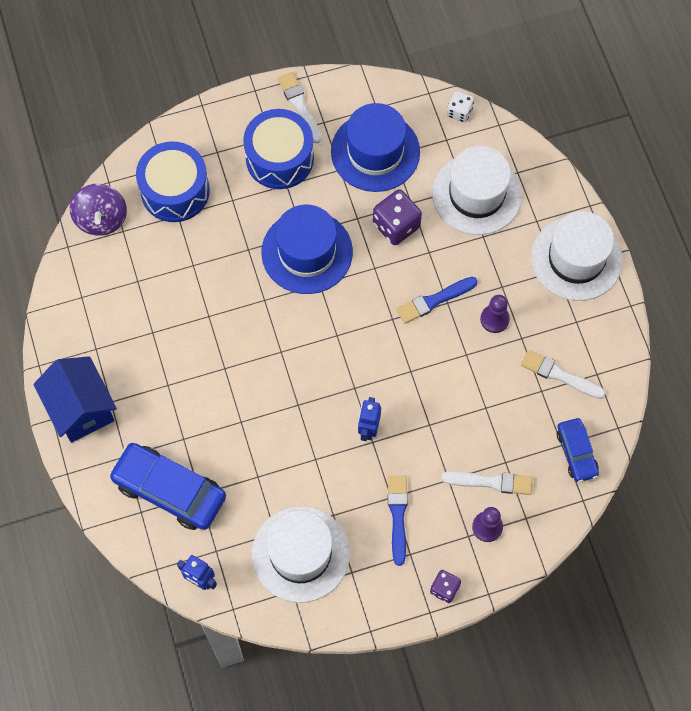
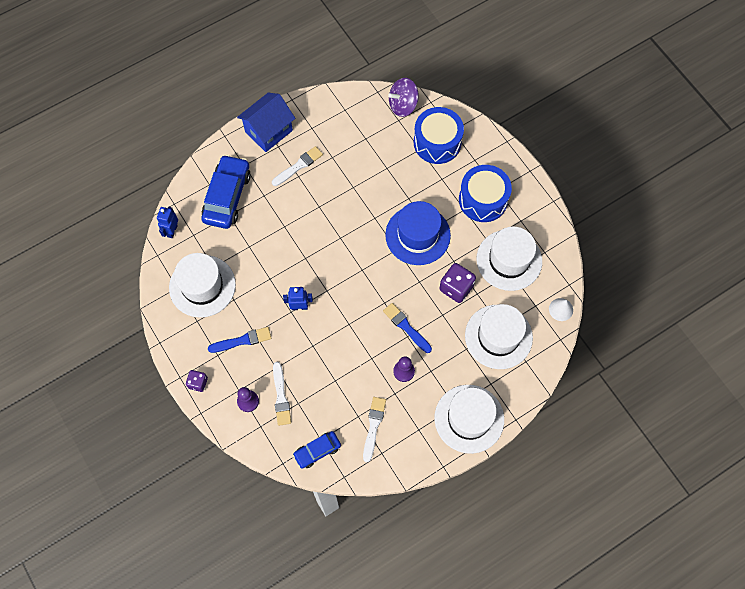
camera: 75 degrees right, 0 degrees up
white brush [278,72,322,144] -> white brush moved to [272,146,323,186]
blue hat [331,103,420,192] -> white hat [477,226,542,291]
white dice [447,91,474,123] -> white cone [549,298,573,321]

